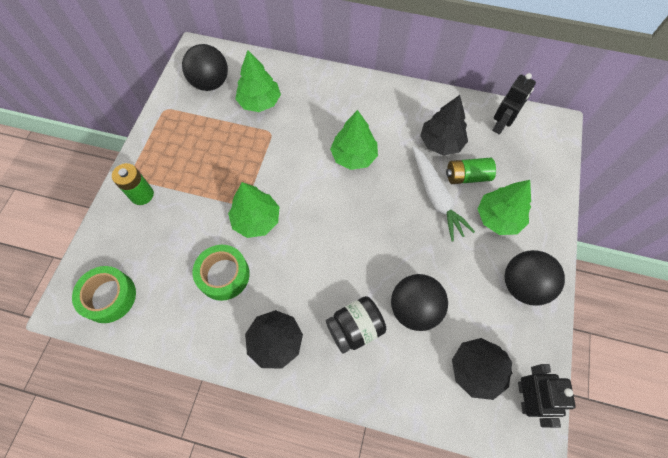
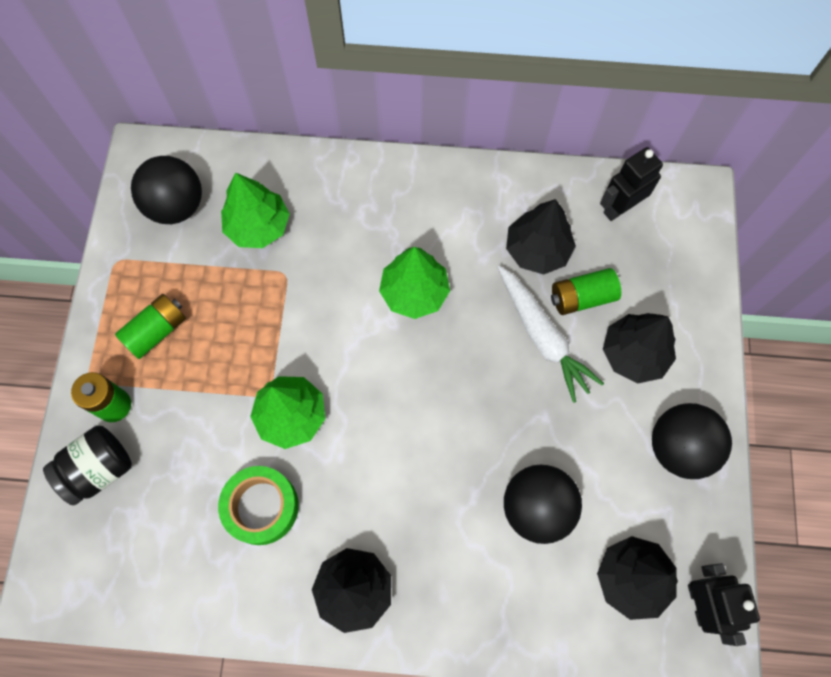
camera: 10 degrees left, 5 degrees up
green tape [72,266,136,323] -> none
black jar [326,296,386,353] -> black jar moved to [43,425,132,505]
green tree [478,180,531,235] -> black tree [603,313,676,383]
black robot [492,73,536,135] -> black robot turned 150 degrees counterclockwise [600,147,663,221]
none -> green battery [115,294,186,359]

